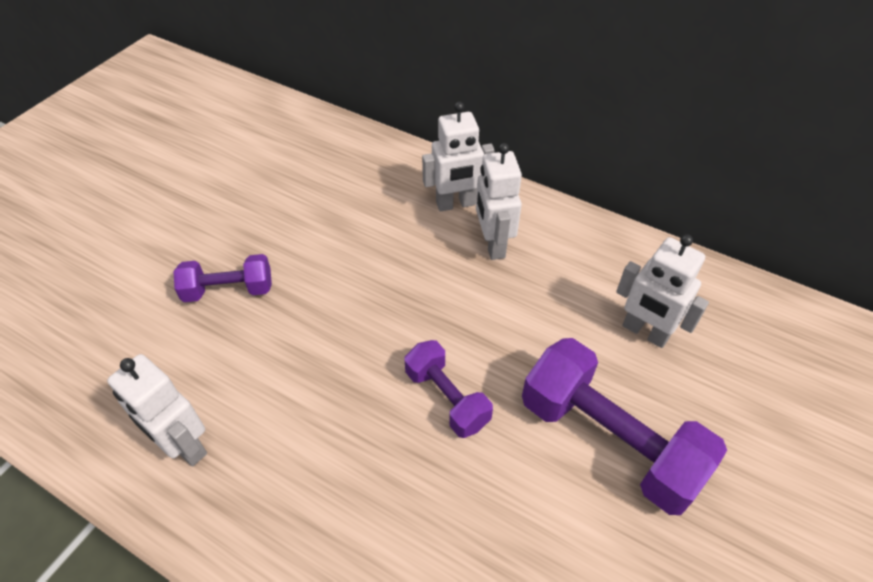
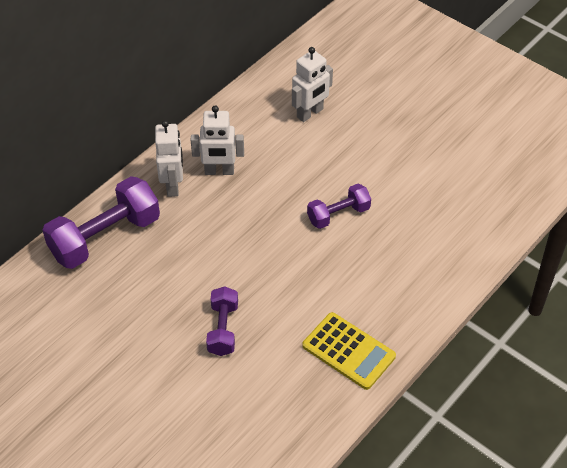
camera: 80 degrees left, 0 degrees up
white robot [107,354,207,467] -> yellow calculator [302,312,396,390]
purple dumbbell [522,338,727,515] -> purple dumbbell moved to [42,176,160,269]

